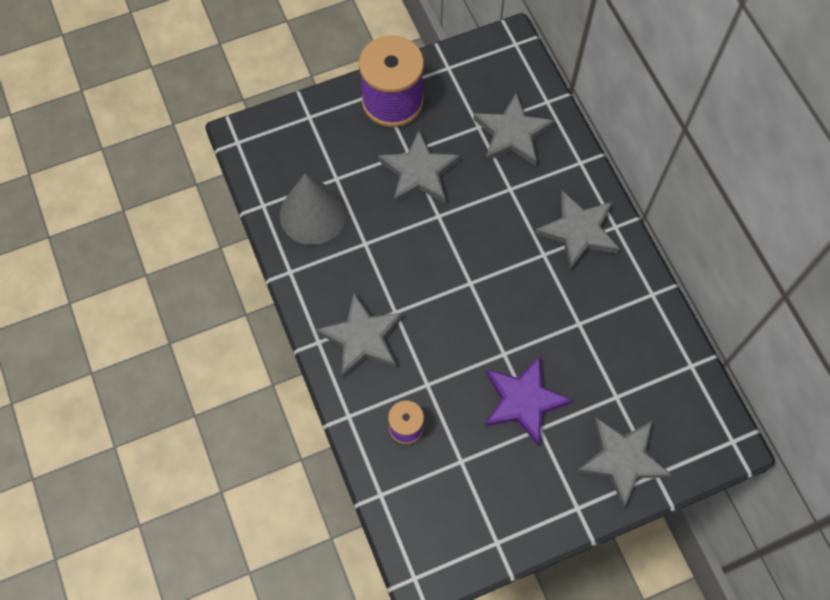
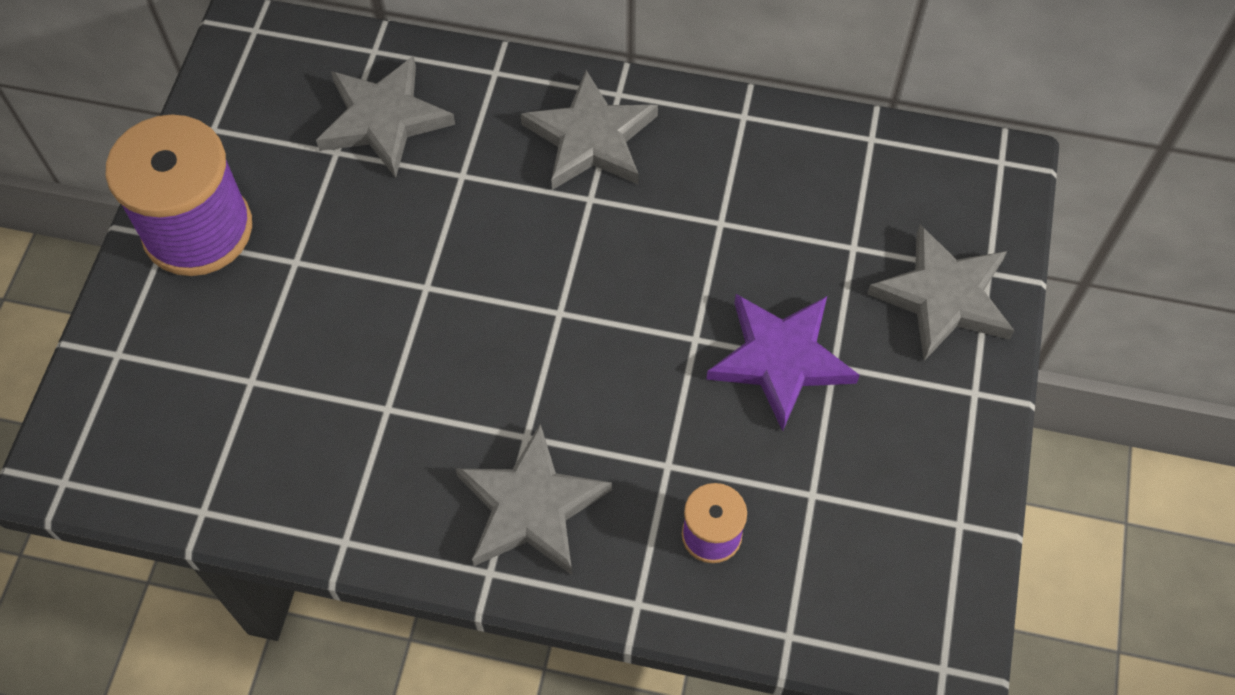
camera: 55 degrees left, 5 degrees down
grey cone [280,173,347,245] -> none
grey star [378,130,461,203] -> none

